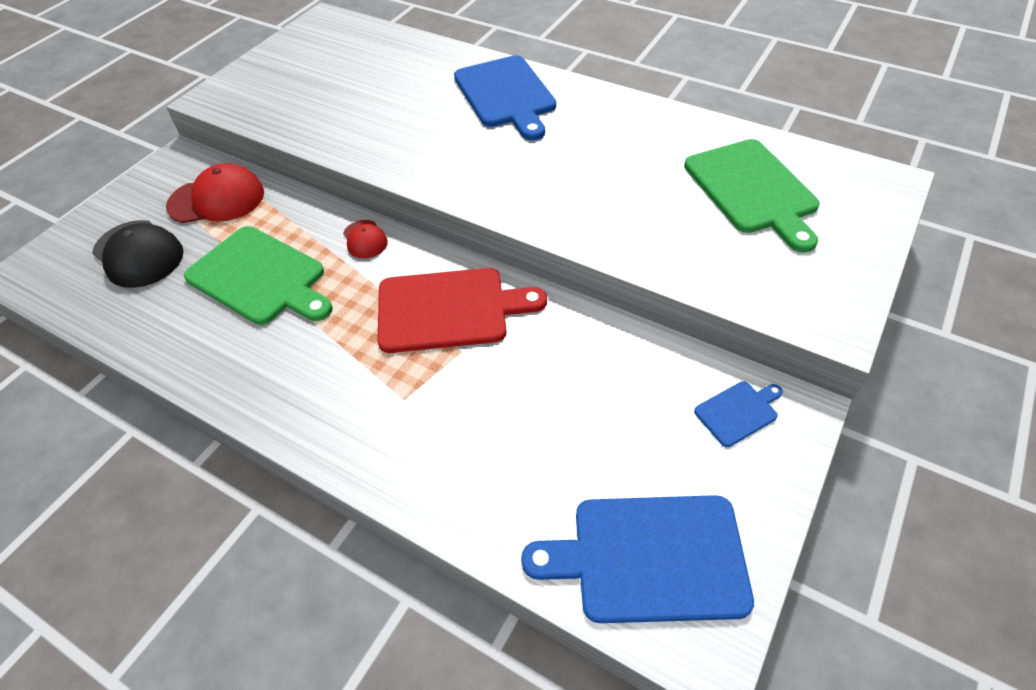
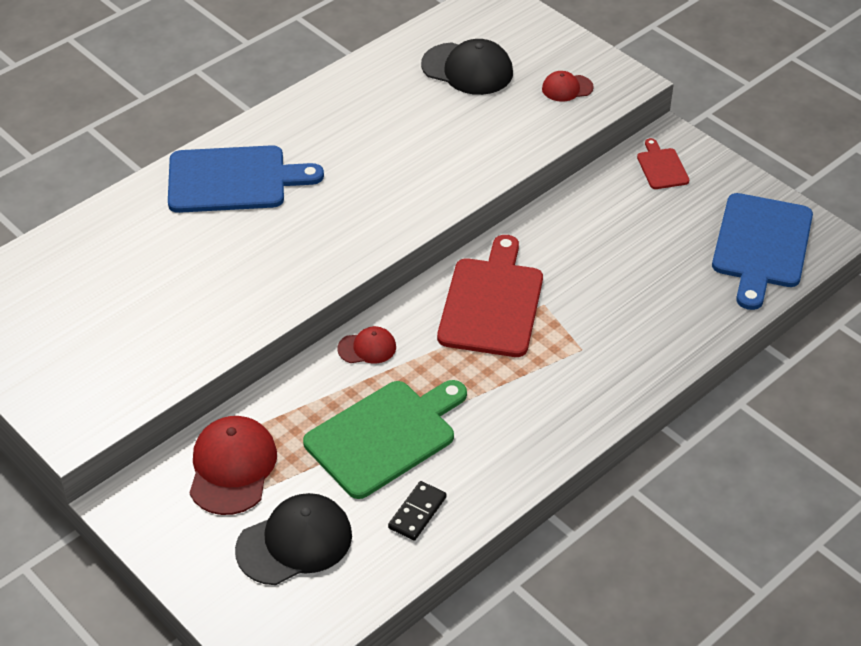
camera: 75 degrees left, 5 degrees down
green cutting board [684,139,820,252] -> black cap [421,39,513,95]
blue cutting board [694,381,783,447] -> red cutting board [637,138,689,189]
none -> black domino [388,481,447,541]
none -> red cap [542,71,594,102]

